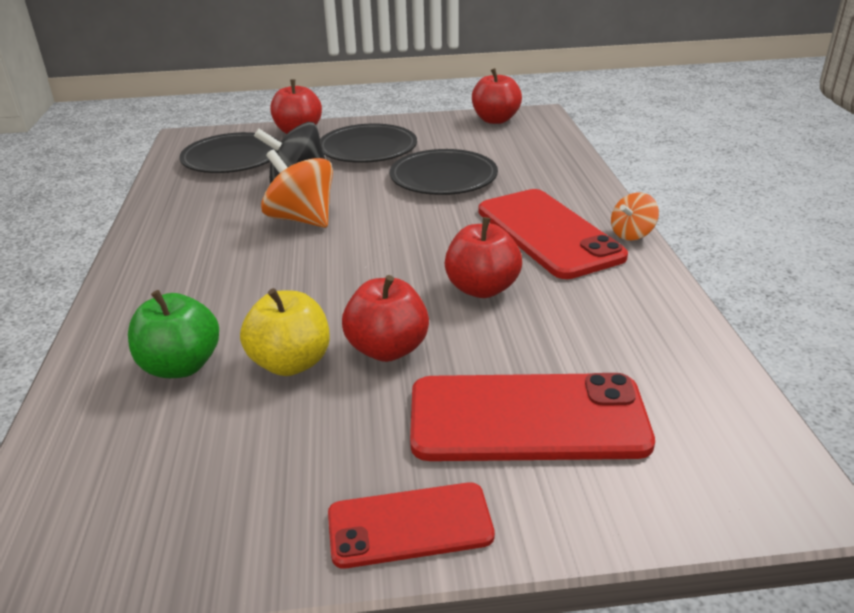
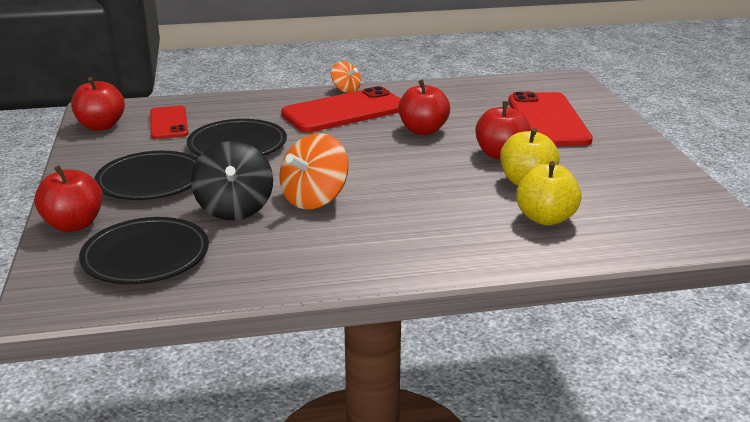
camera: 95 degrees left, 5 degrees down
green apple [128,290,219,378] -> yellow apple [516,161,581,225]
red phone [328,482,495,568] -> red phone moved to [150,106,188,139]

